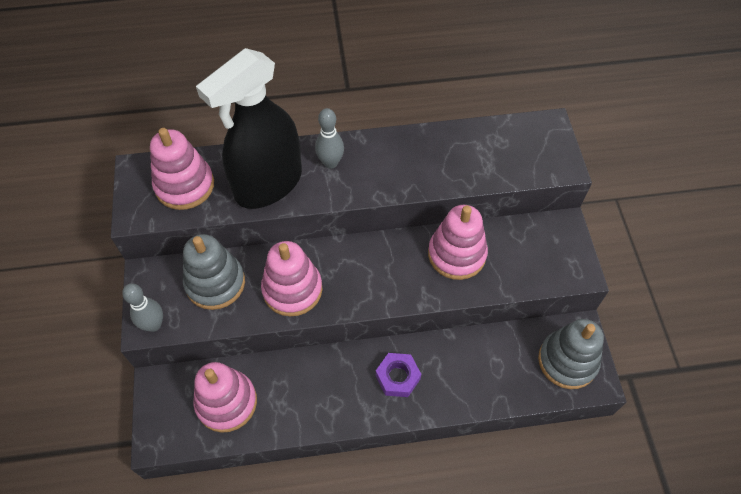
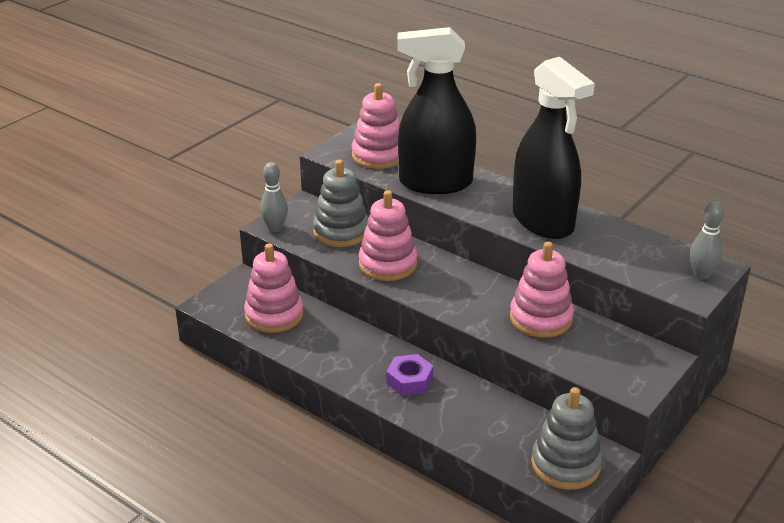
camera: 45 degrees right, 25 degrees down
grey bowling pin [315,108,344,169] -> grey bowling pin moved to [690,201,724,280]
none -> black spray bottle [512,57,595,239]

